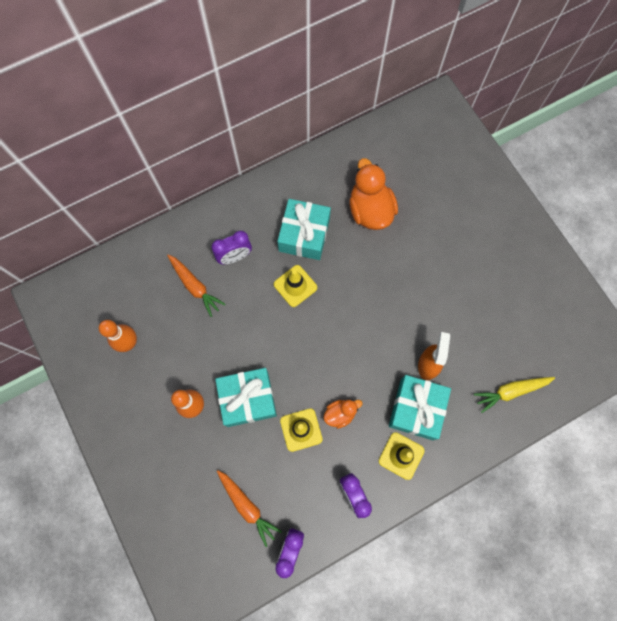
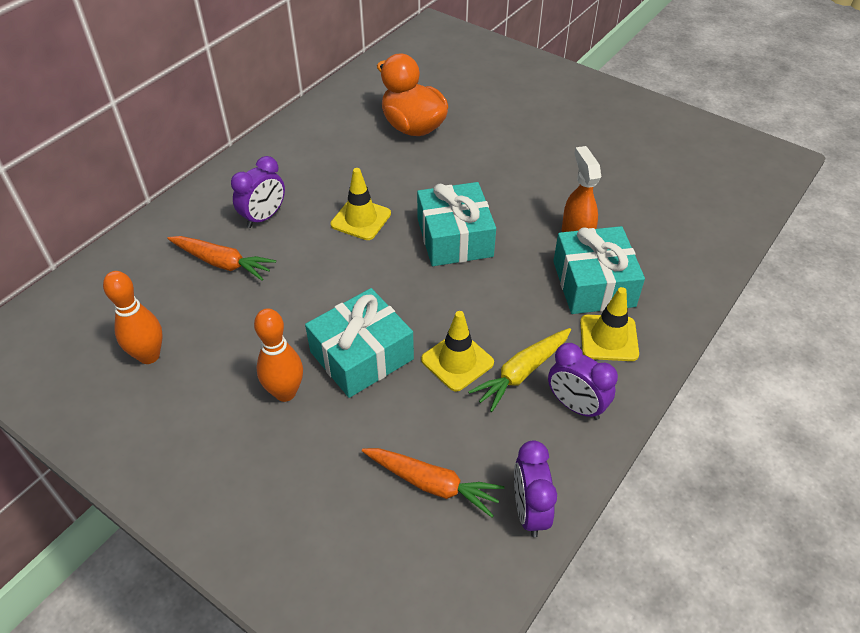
camera: 25 degrees left, 25 degrees down
turquoise gift [277,199,331,260] -> turquoise gift moved to [417,182,496,266]
orange duck [323,400,363,429] -> none
yellow carrot [474,377,555,413] -> yellow carrot moved to [468,328,571,412]

